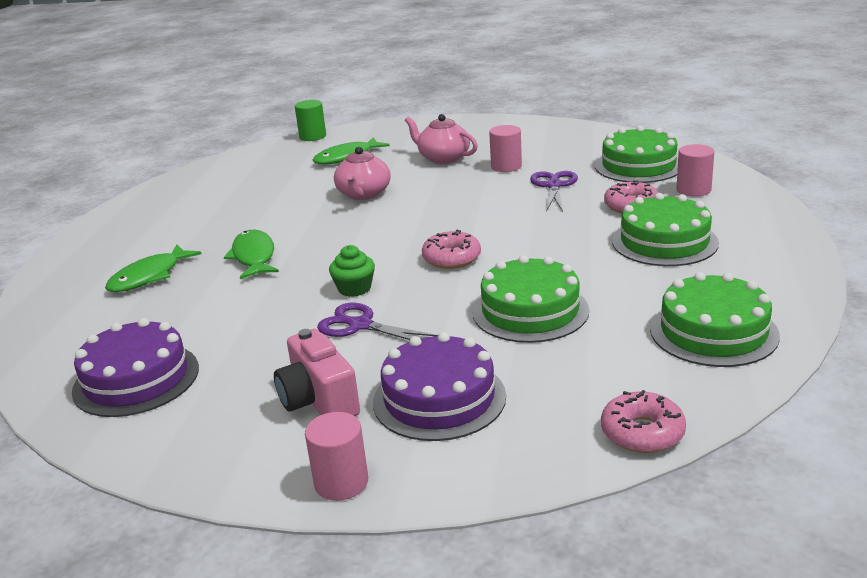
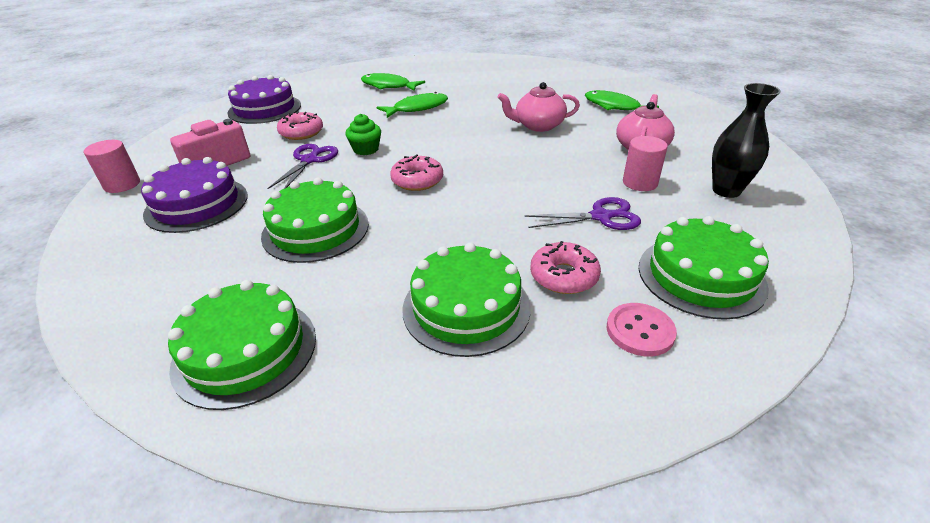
camera: 75 degrees right, 10 degrees up
green cylinder [295,100,326,141] -> none
pink donut [601,390,686,453] -> pink donut moved to [277,111,323,140]
pink cylinder [676,144,714,197] -> pink button [607,303,677,357]
none -> black vase [712,83,781,198]

